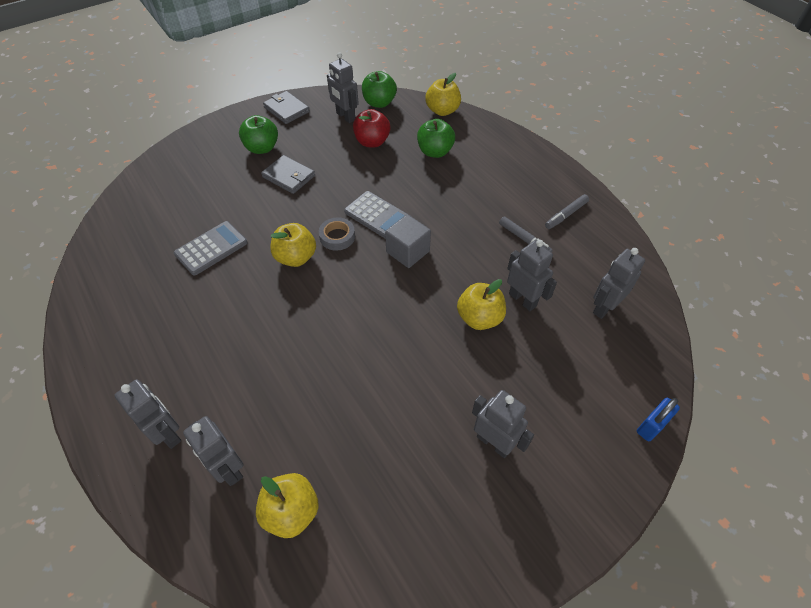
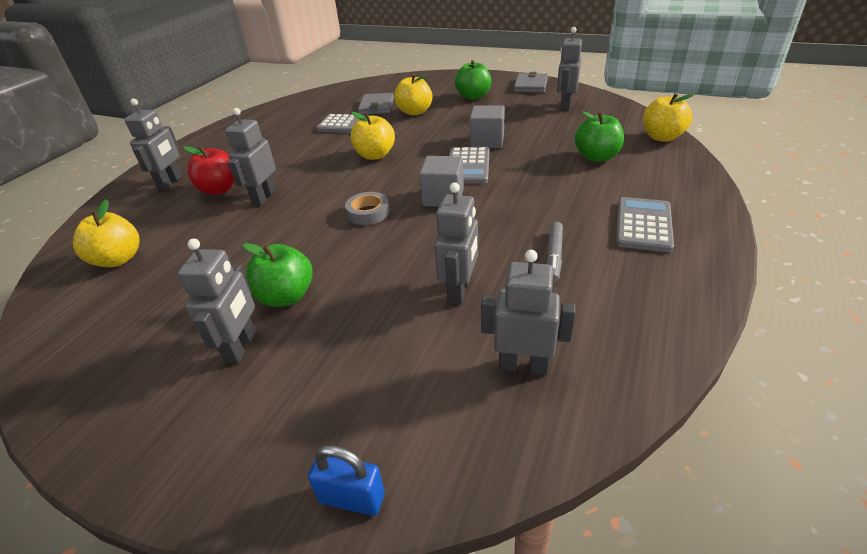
camera: 60 degrees right, 15 degrees down
grey robot [183,416,244,486] -> grey robot moved to [225,108,276,205]
grey wallet [261,155,315,194] -> grey wallet moved to [358,93,394,115]
grey tape [319,217,355,251] -> grey tape moved to [345,192,390,225]
red apple [353,109,390,148] -> red apple moved to [183,146,235,195]
green apple [362,71,397,108] -> green apple moved to [243,243,313,307]
yellow apple [457,279,506,330] -> yellow apple moved to [394,74,432,116]
grey marker [545,194,589,229] -> none
none -> grey cube [470,105,505,148]
none -> grey calculator [616,197,674,252]

